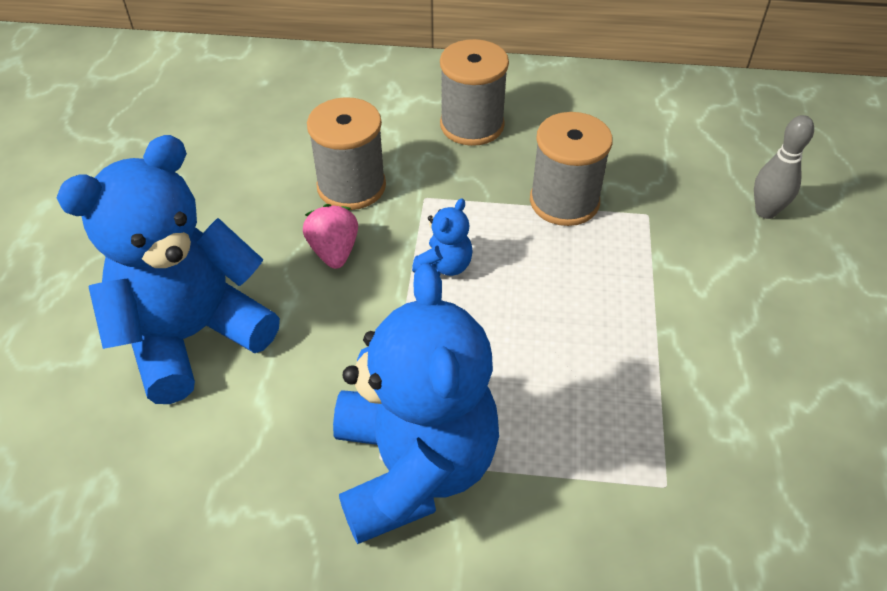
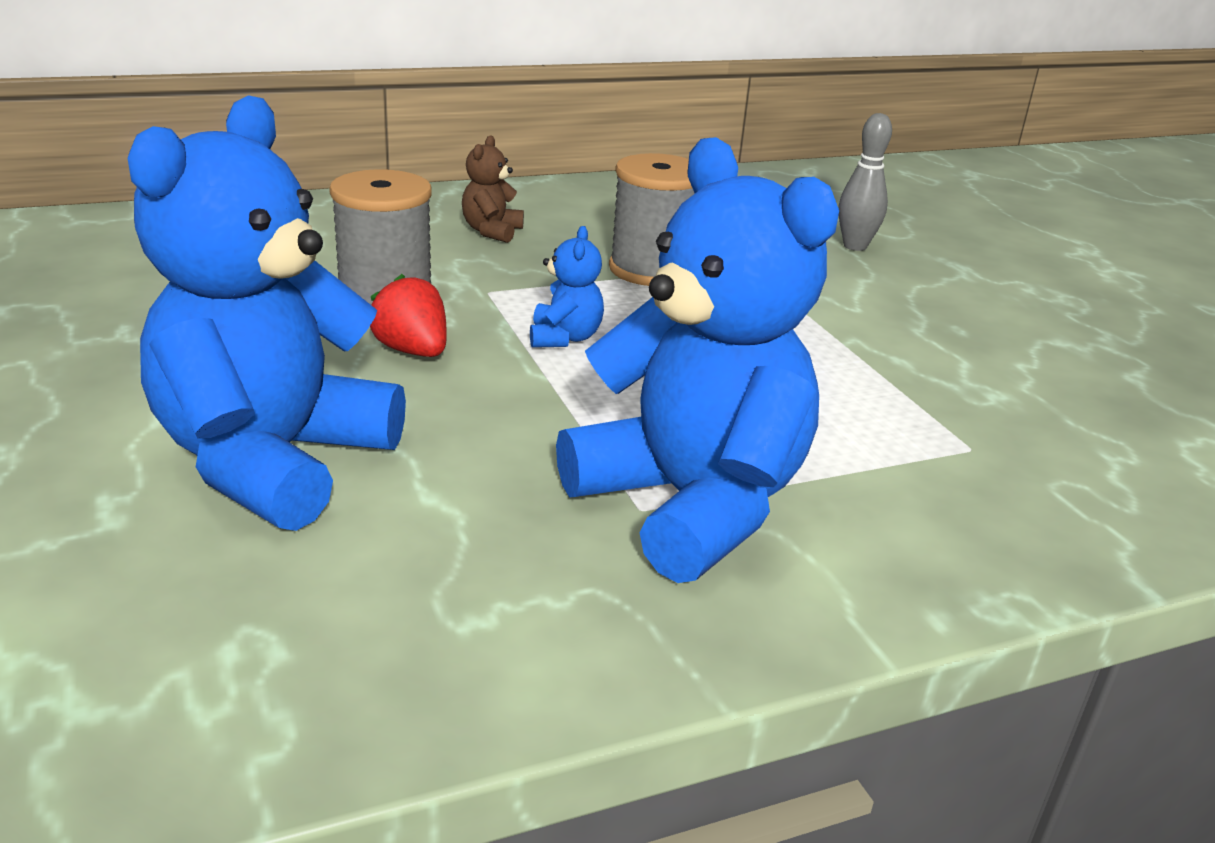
camera: 30 degrees left, 20 degrees down
pink strawberry [303,204,358,269] -> red strawberry [370,274,446,357]
grey spool [440,39,509,146] -> brown teddy bear [462,135,524,243]

